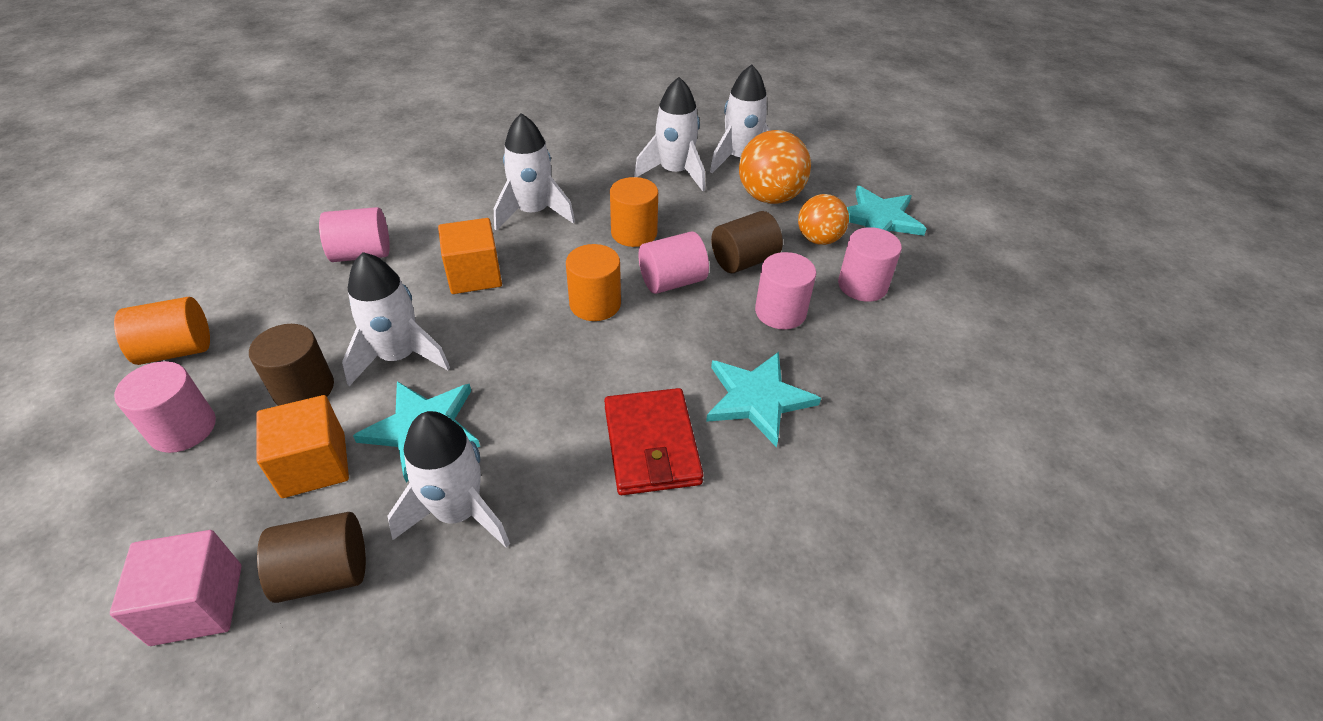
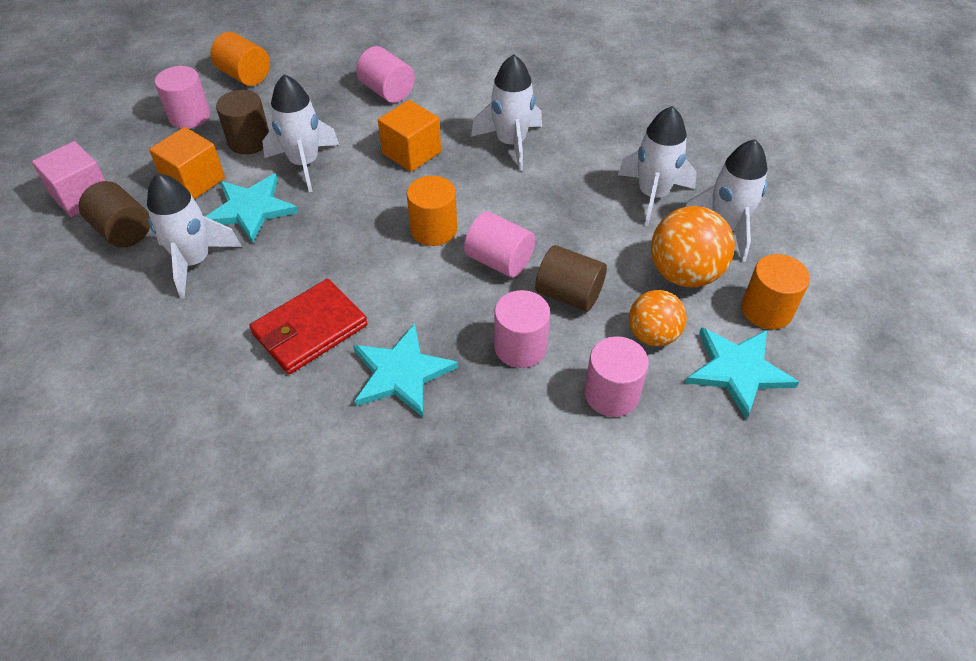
camera: 60 degrees right, 5 degrees up
orange cylinder [610,177,658,247] -> orange cylinder moved to [741,254,810,330]

